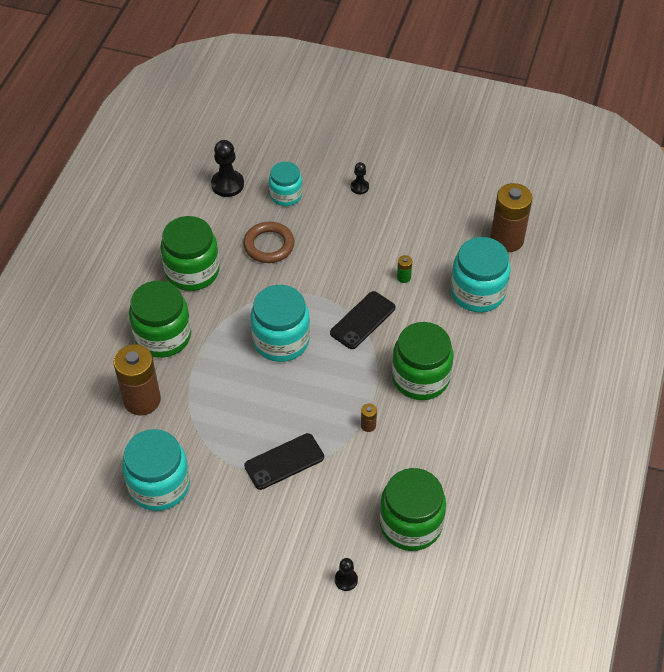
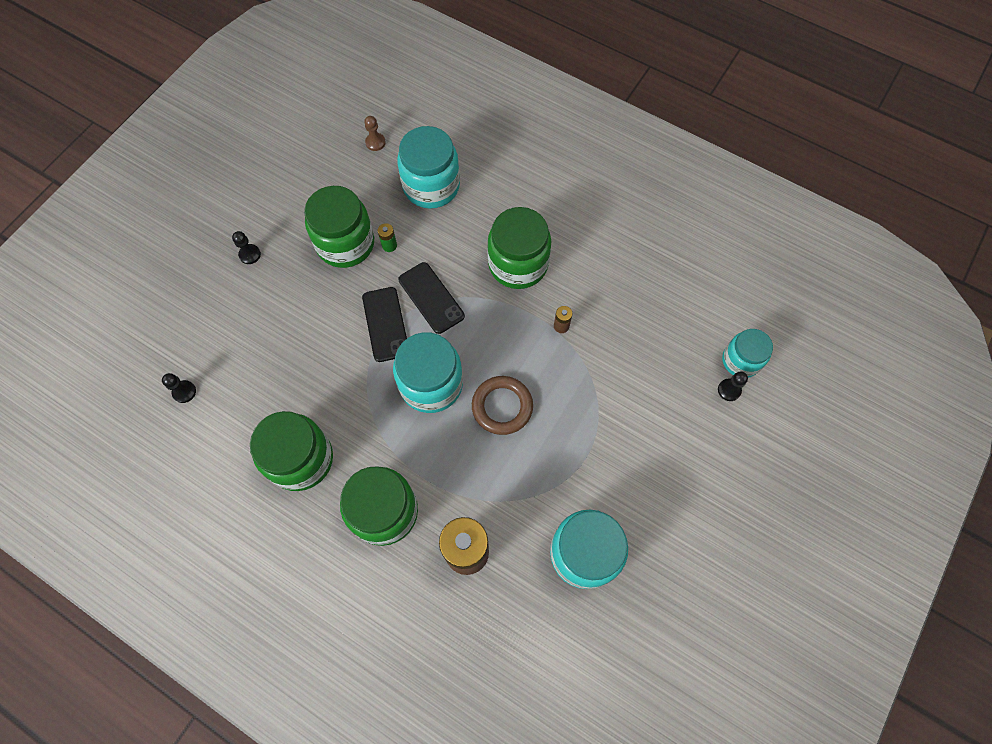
camera: 75 degrees left, 15 degrees up
black pawn [211,140,244,197] -> black pawn [162,373,196,403], size x0.57
brown ring [243,222,295,263] -> brown ring moved to [472,376,533,435]
black phone [244,433,324,490] -> black phone moved to [362,287,407,362]
turquoise jar [269,162,302,206] -> turquoise jar moved to [722,329,773,378]
green jar [379,468,446,551] -> green jar moved to [304,186,374,268]
brown battery [490,183,532,252] -> brown pawn [364,116,386,151]

